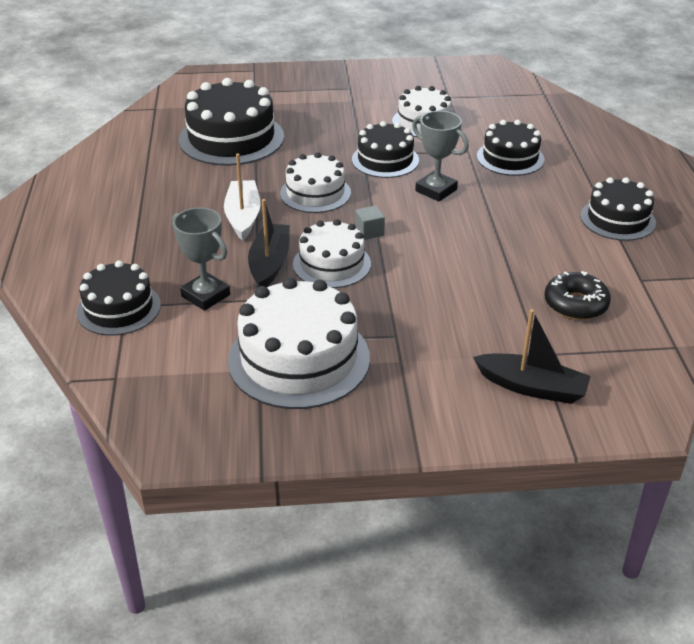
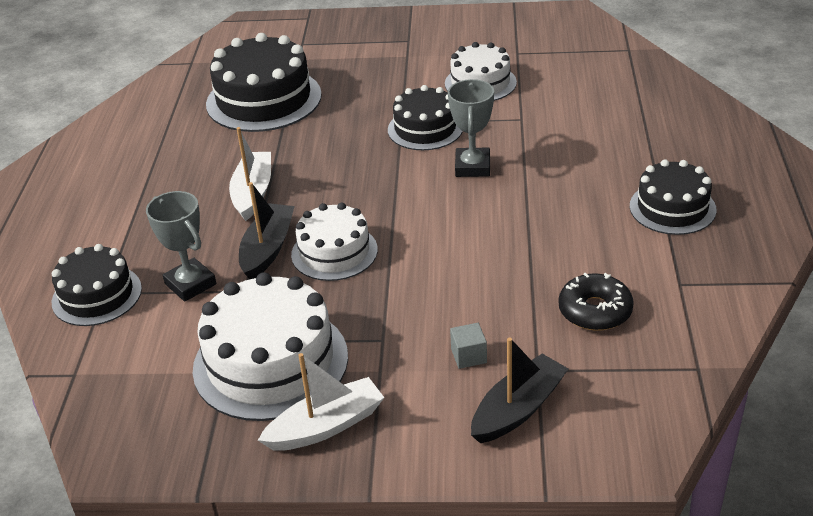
camera: 10 degrees right, 0 degrees up
white cake [280,152,351,213] -> none
grey cube [355,205,385,240] -> grey cube moved to [450,323,487,369]
grey trophy [412,111,469,202] -> grey trophy turned 45 degrees clockwise [448,79,494,177]
black boat [473,309,591,404] -> black boat turned 75 degrees counterclockwise [471,337,568,443]
black cake [477,120,545,176] -> none
none -> white boat [258,353,384,451]

